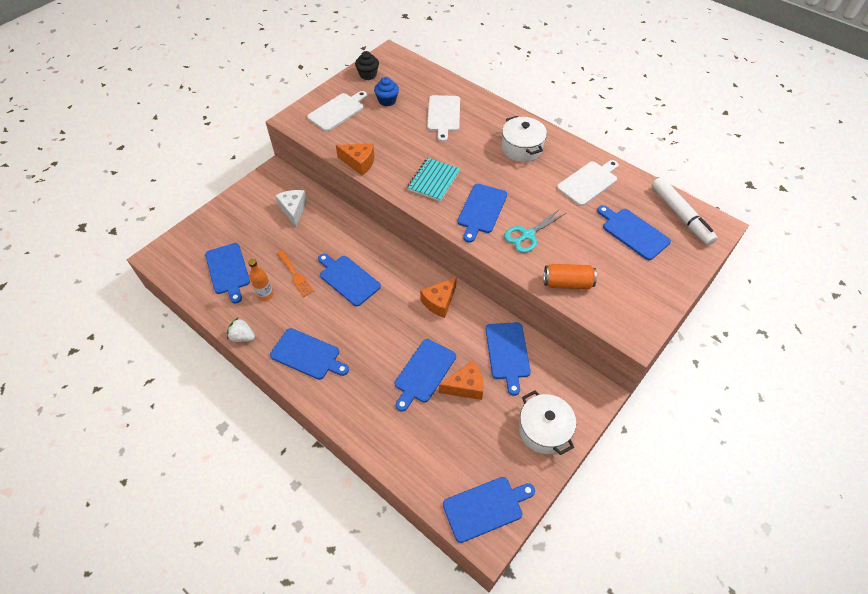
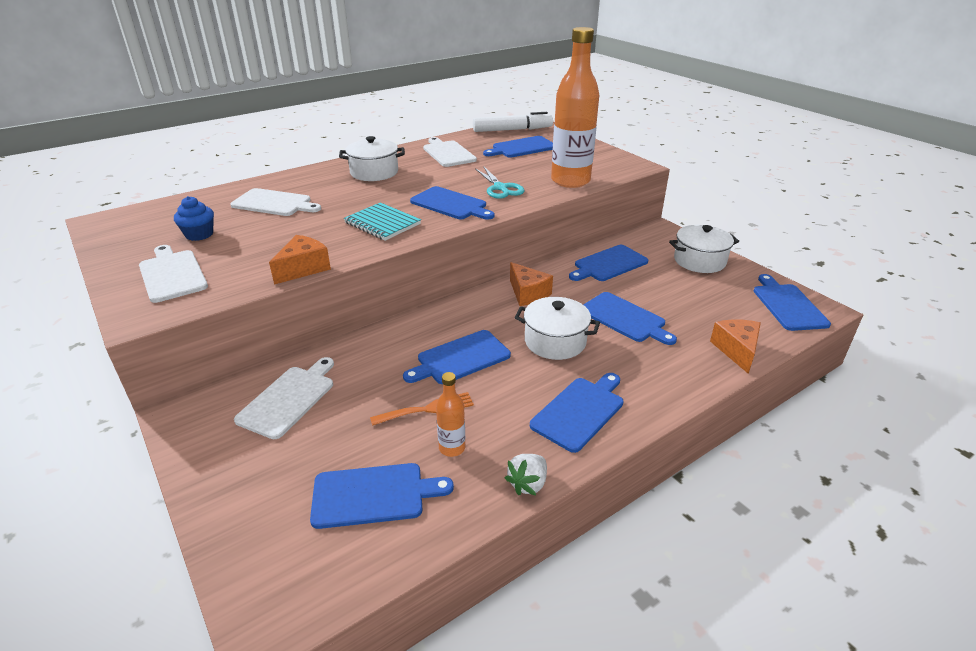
camera: 75 degrees left, 20 degrees down
white cheese [275,190,307,227] -> white cutting board [234,357,334,439]
black cupcake [355,51,379,80] -> none
orange cheese [439,361,484,400] -> orange cheese moved to [710,319,761,374]
blue cutting board [485,322,531,396] -> blue cutting board turned 135 degrees clockwise [569,245,648,281]
orange can [544,264,597,289] -> orange bottle [551,27,599,188]
none -> white pot [514,297,600,360]

